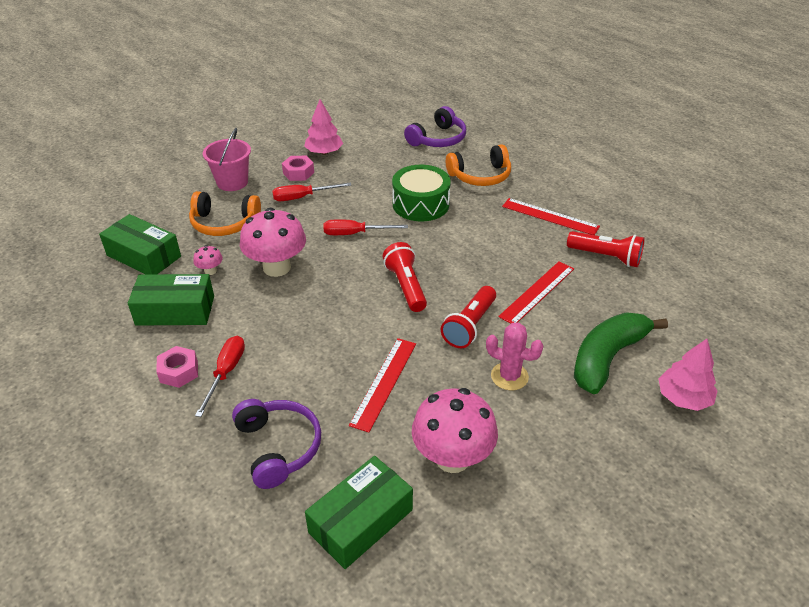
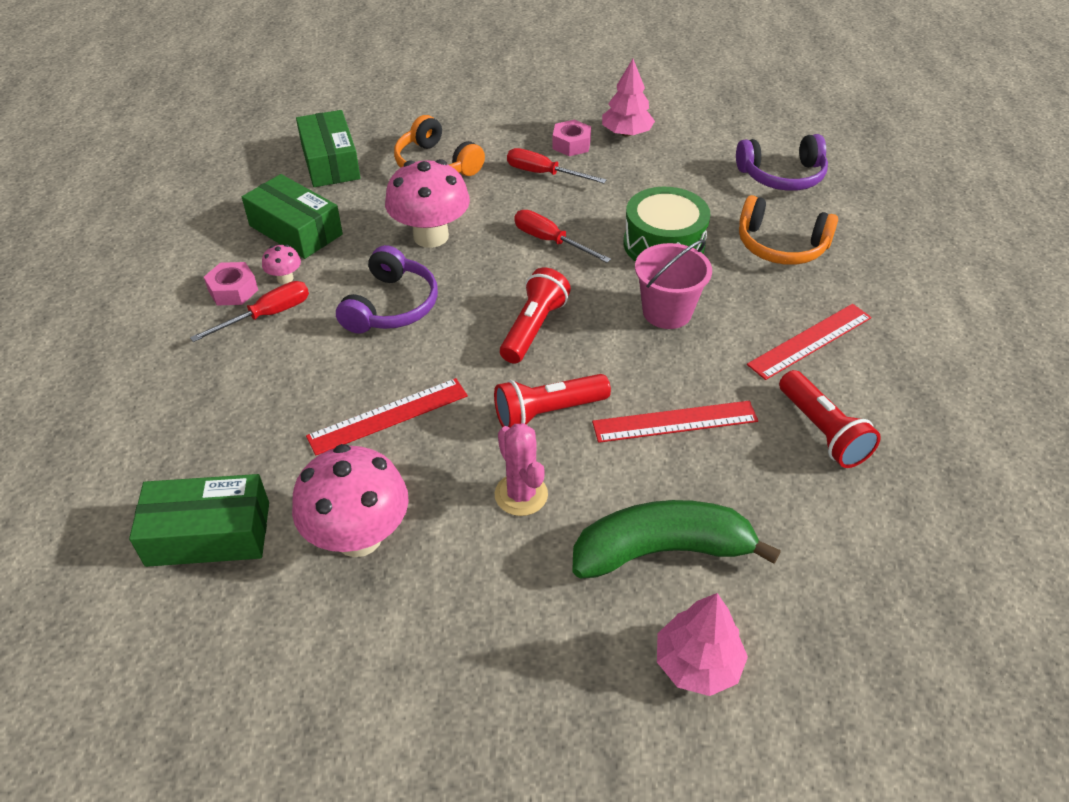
camera: 40 degrees right, 5 degrees up
pink mushroom [193,245,223,275] -> pink mushroom moved to [262,244,301,284]
pink bucket [203,128,251,191] -> pink bucket moved to [635,240,712,329]
purple headphones [232,399,321,489] -> purple headphones moved to [336,245,438,334]
red ruler [502,198,600,235] -> red ruler turned 75 degrees clockwise [747,304,872,380]

